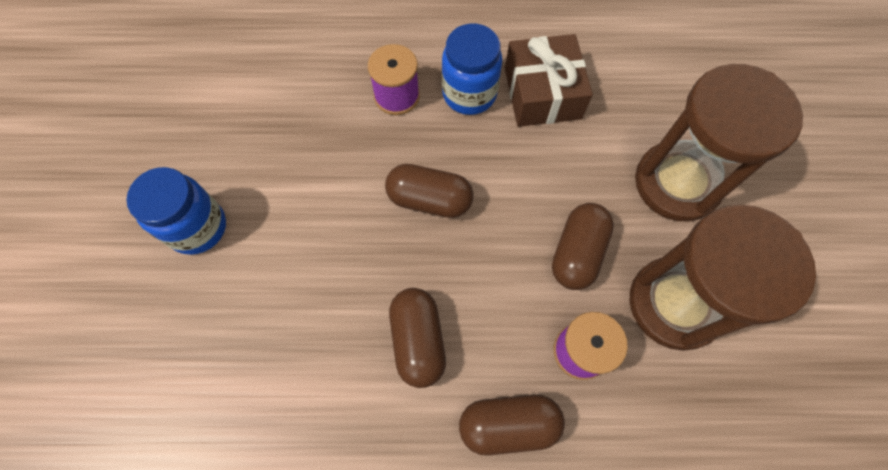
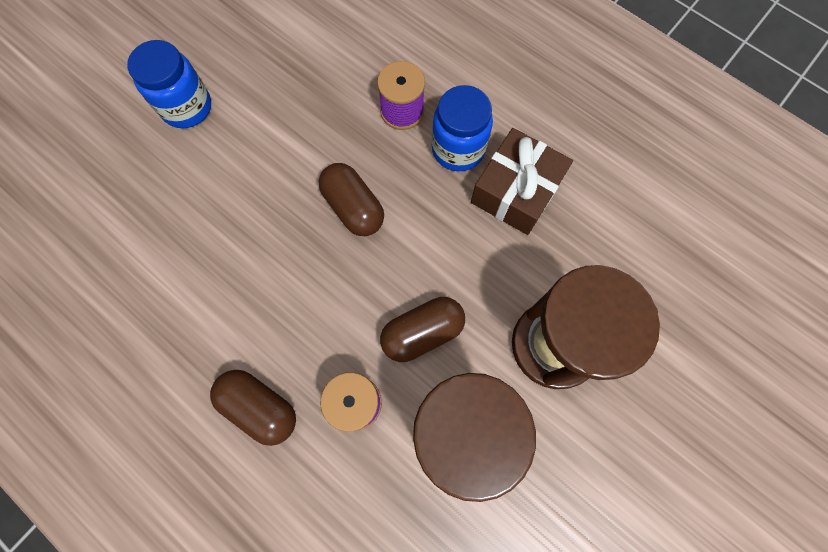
camera: 40 degrees right, 5 degrees up
brown capsule [389,288,446,388] -> none

